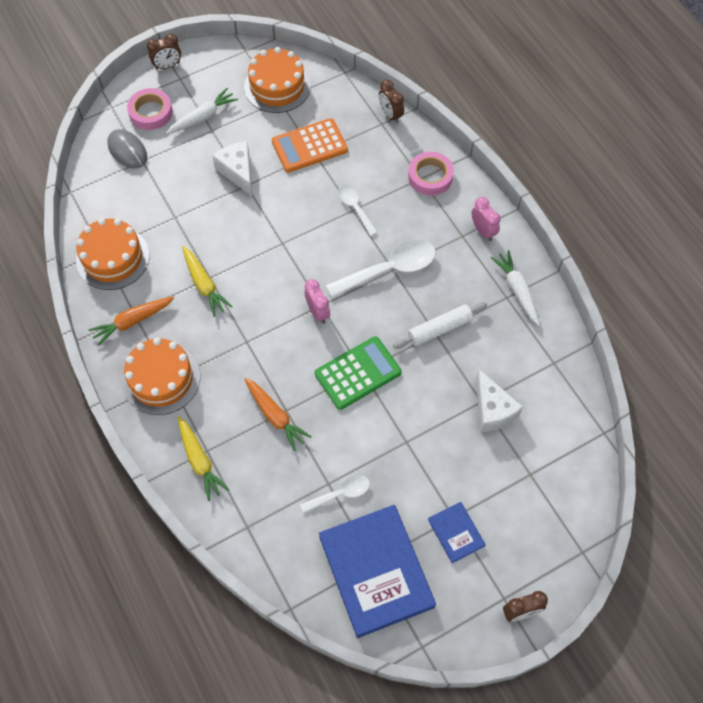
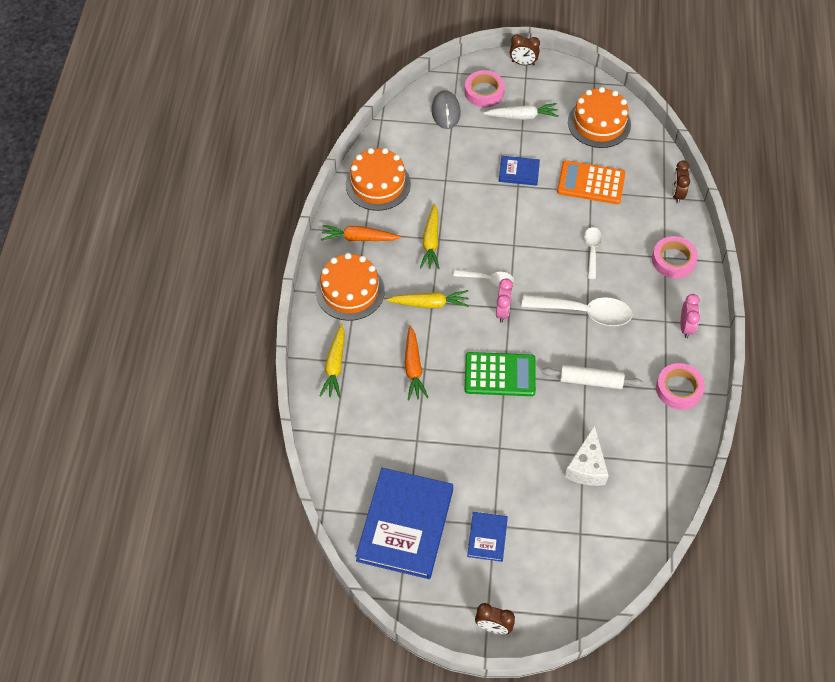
camera: 35 degrees right, 5 degrees down
white cheese [212,141,252,196] -> blue book [499,156,540,186]
white spoon [300,475,370,514] -> white spoon moved to [453,270,515,287]
white carrot [490,250,540,326] -> pink tape [656,363,705,410]
none -> yellow carrot [386,290,469,308]

